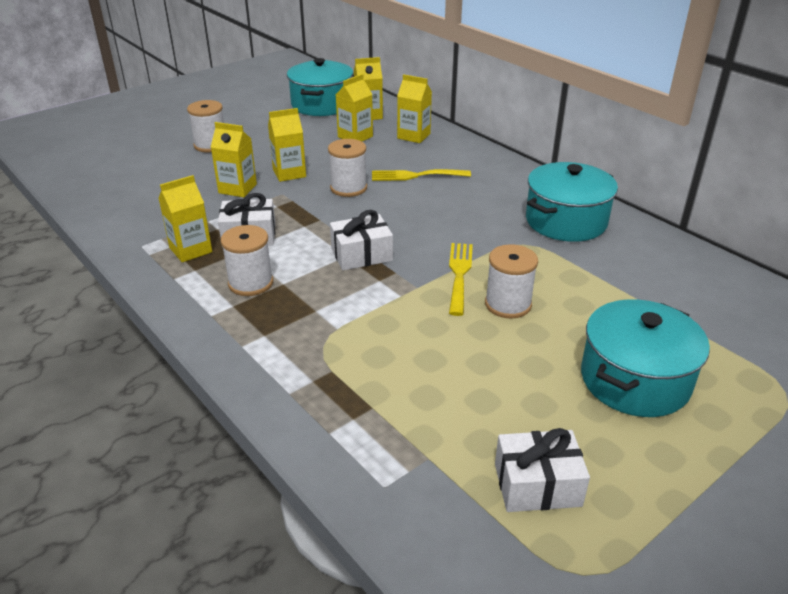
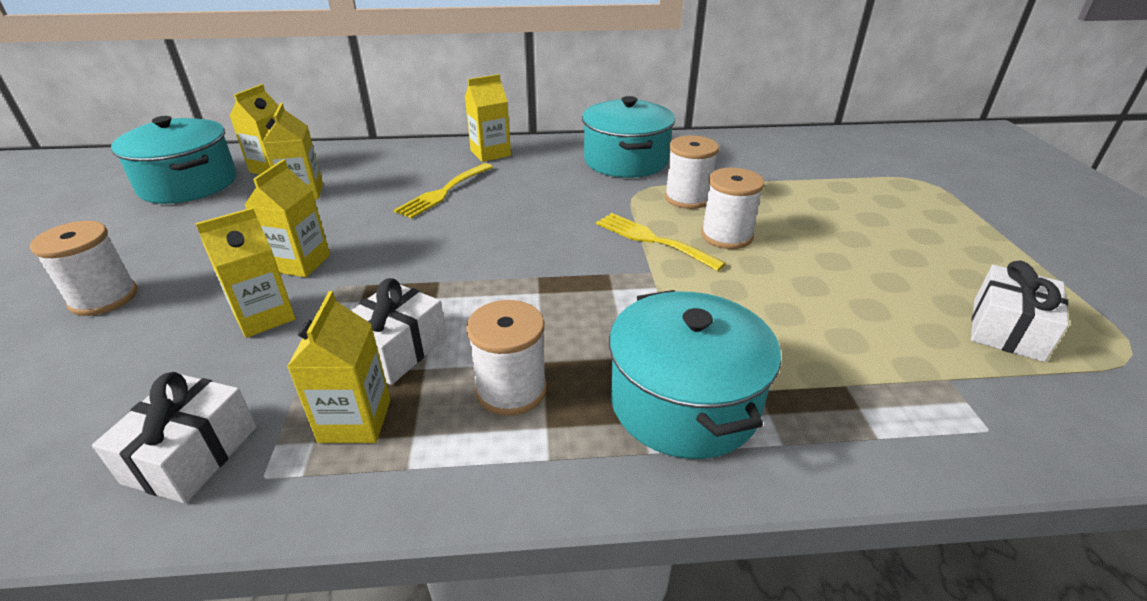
camera: 55 degrees left, 0 degrees up
white spool [328,139,367,197] -> white spool moved to [665,135,719,209]
white gift [330,210,393,270] -> white gift moved to [92,372,257,503]
yellow carton [397,74,432,143] -> yellow carton moved to [465,74,511,162]
turquoise pot [581,299,710,417] -> turquoise pot moved to [609,290,781,459]

